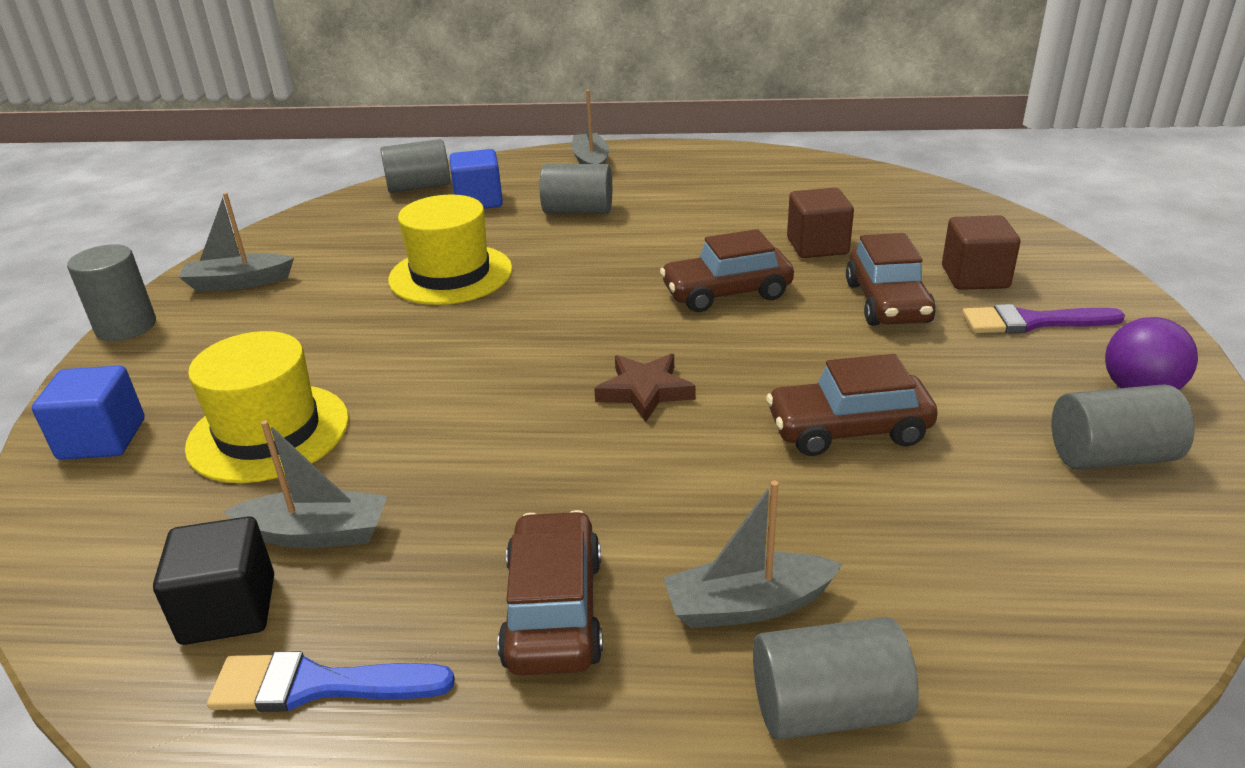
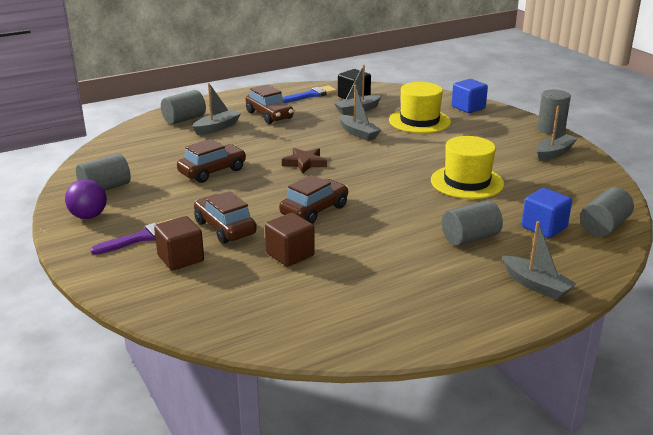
camera: 145 degrees right, 5 degrees down
none -> grey boat [339,85,382,141]

